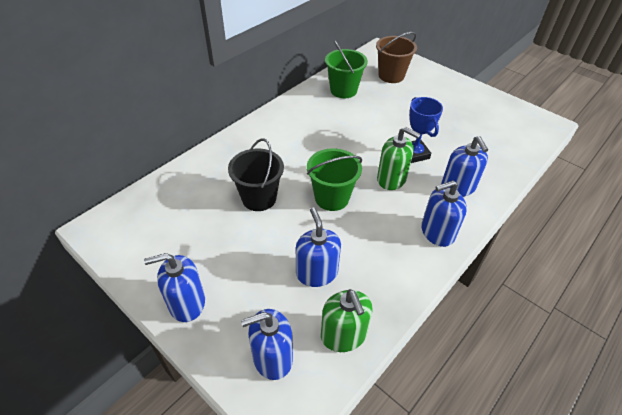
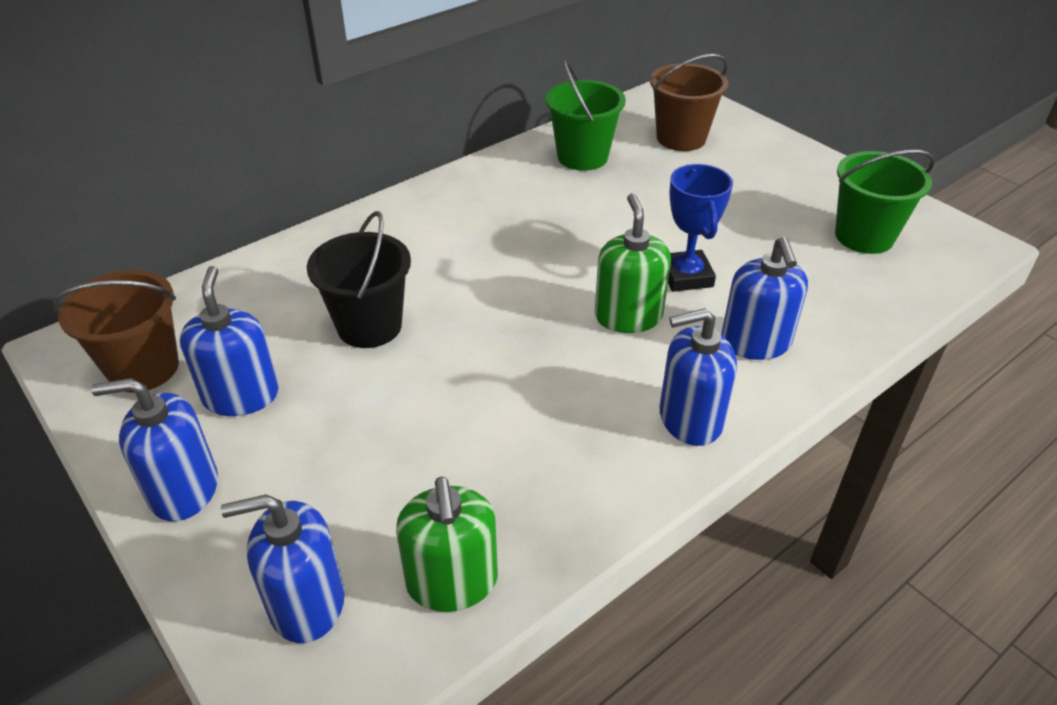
camera: 10 degrees right, 5 degrees down
blue soap dispenser [296,207,341,287] -> blue soap dispenser moved to [180,266,279,416]
green bucket [307,148,362,211] -> green bucket moved to [835,150,935,254]
green soap dispenser [377,127,421,190] -> green soap dispenser turned 135 degrees counterclockwise [595,193,671,333]
none -> brown bucket [53,270,179,393]

